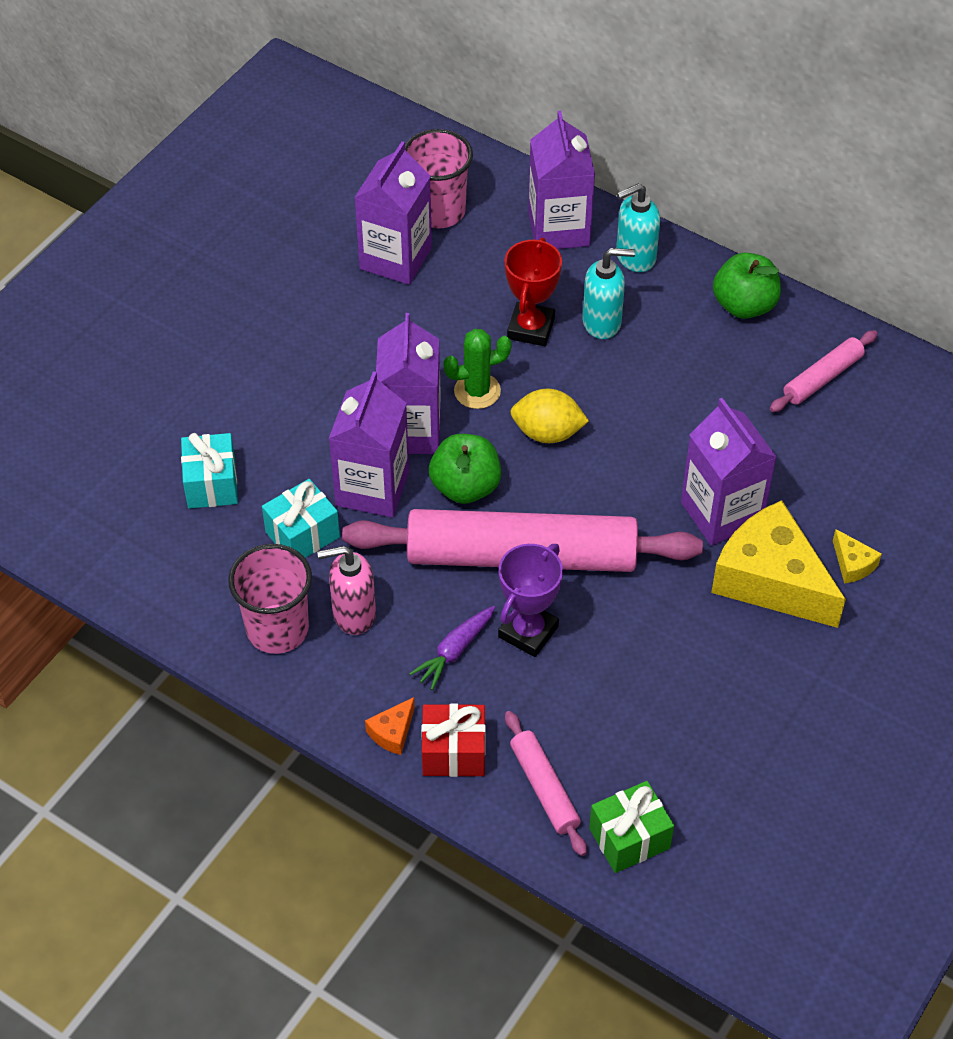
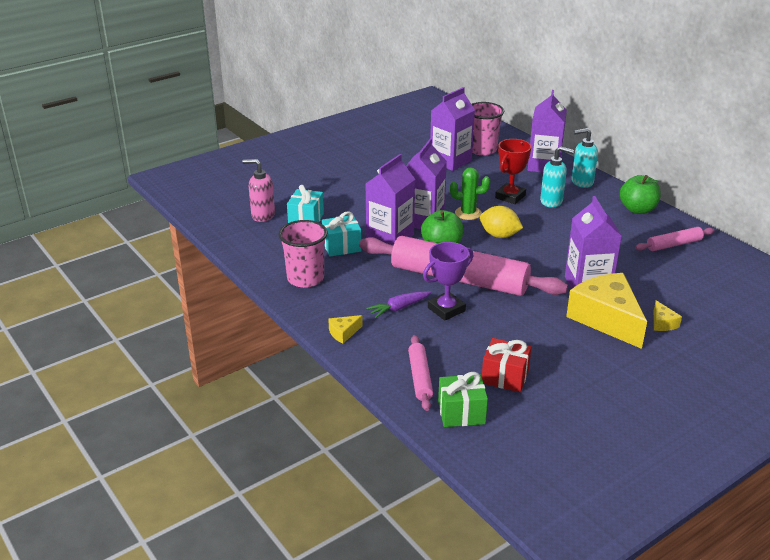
camera: 20 degrees right, 20 degrees down
pink soap dispenser [317,546,376,635] -> pink soap dispenser moved to [242,159,275,222]
orange cheese [365,697,415,755] -> yellow cheese [328,315,363,344]
red gift [421,703,486,777] -> red gift moved to [482,338,531,392]

